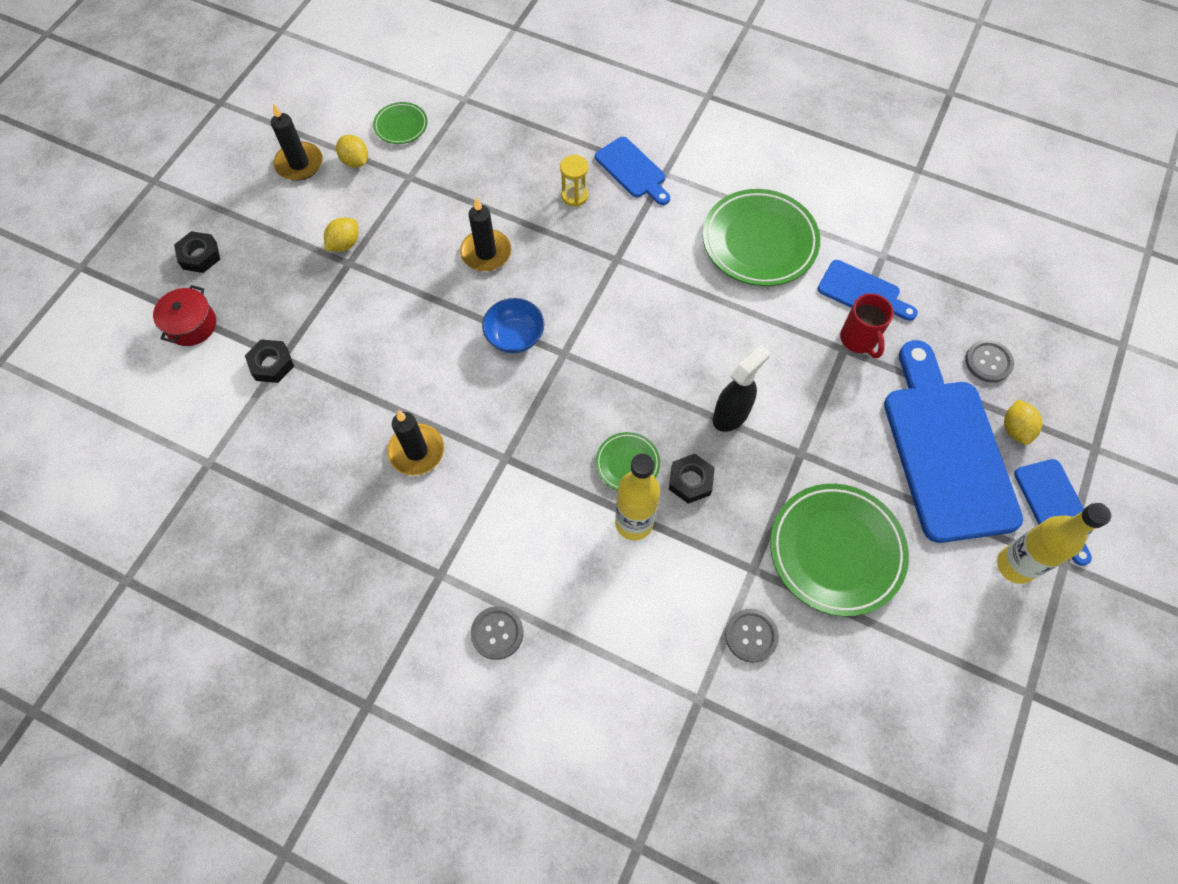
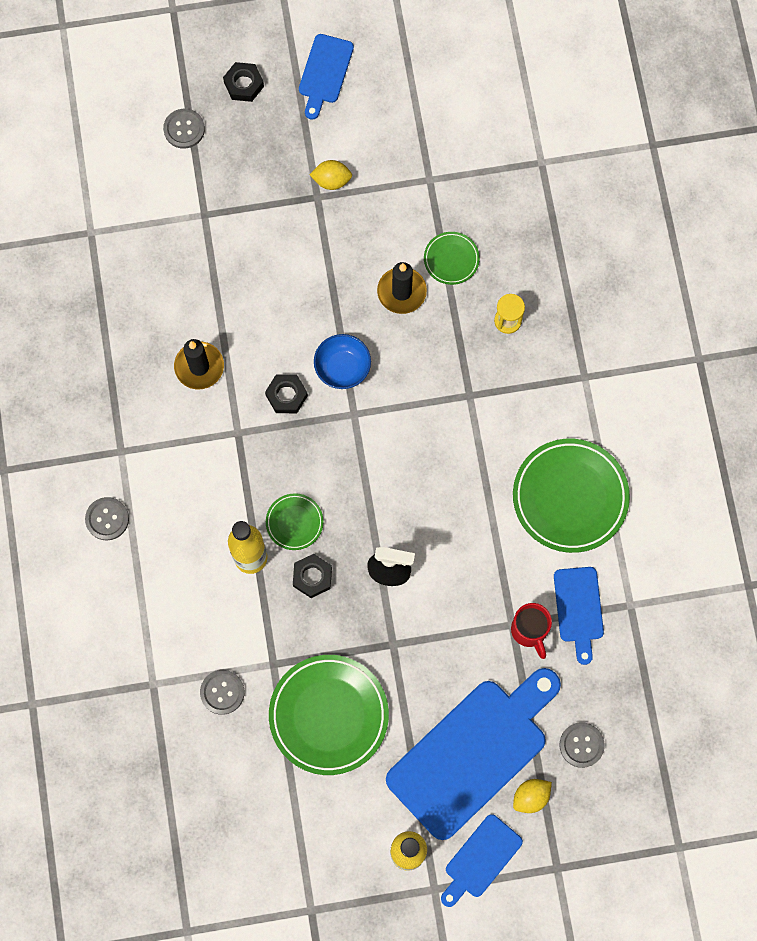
camera: 55 degrees right, 10 degrees up
red pot [153,285,216,346] -> grey button [163,109,205,149]
black nut [245,339,294,383] -> black nut moved to [265,374,308,413]
black candle [271,103,323,181] -> none
yellow lemon [336,135,368,168] -> none
green plate [373,102,427,144] -> green plate moved to [424,232,480,285]
blue cutting board [595,137,670,205] -> blue cutting board moved to [299,34,354,120]
red mug [840,293,894,358] -> red mug turned 60 degrees counterclockwise [511,603,552,659]

